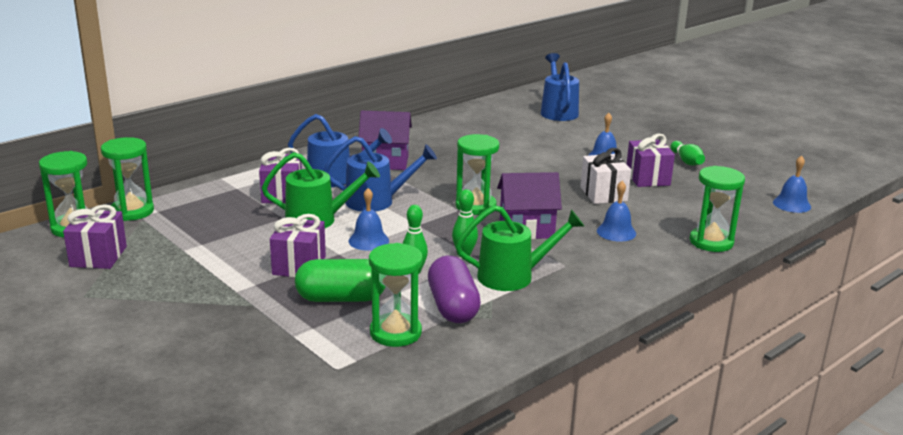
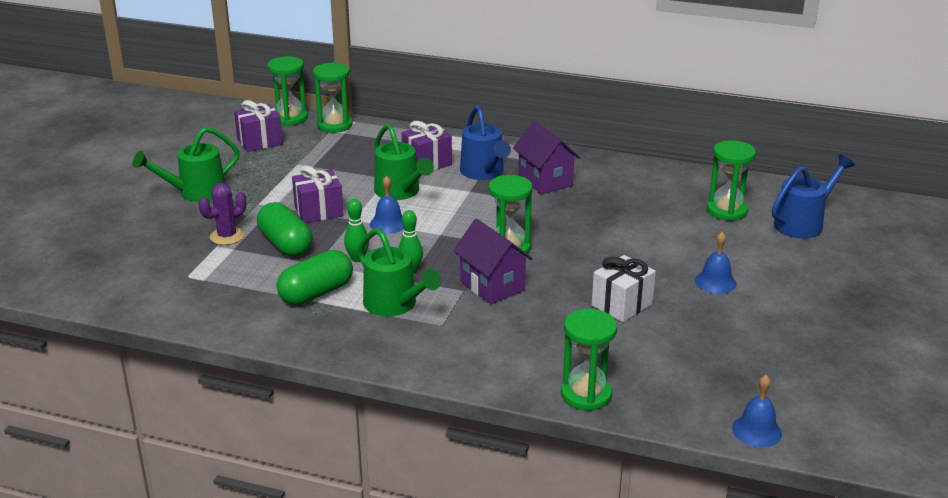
camera: 60 degrees right, 5 degrees up
blue watering can [323,136,437,212] -> none
green hourglass [369,243,423,347] -> green hourglass moved to [707,140,756,221]
purple capsule [428,256,481,323] -> green capsule [277,250,353,305]
blue bell [597,181,636,242] -> none
purple gift [627,134,675,187] -> none
green bowling pin [671,141,705,166] -> none
none -> green watering can [133,127,240,202]
none -> purple cactus [199,183,246,245]

